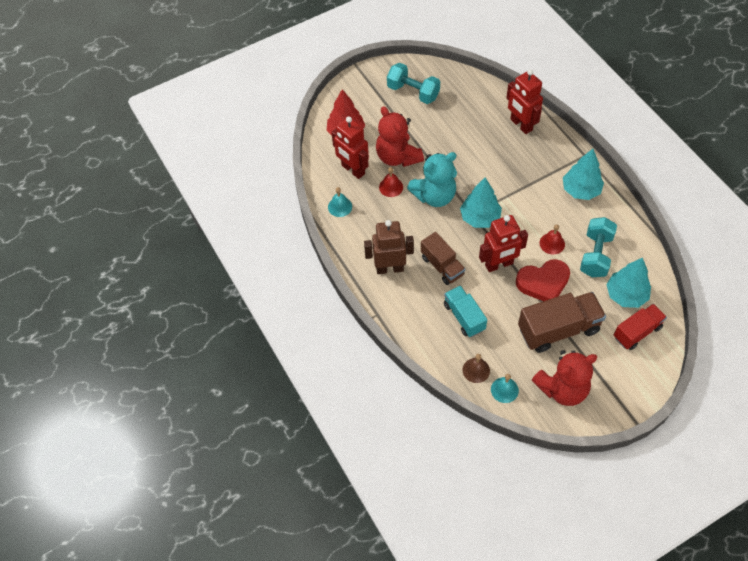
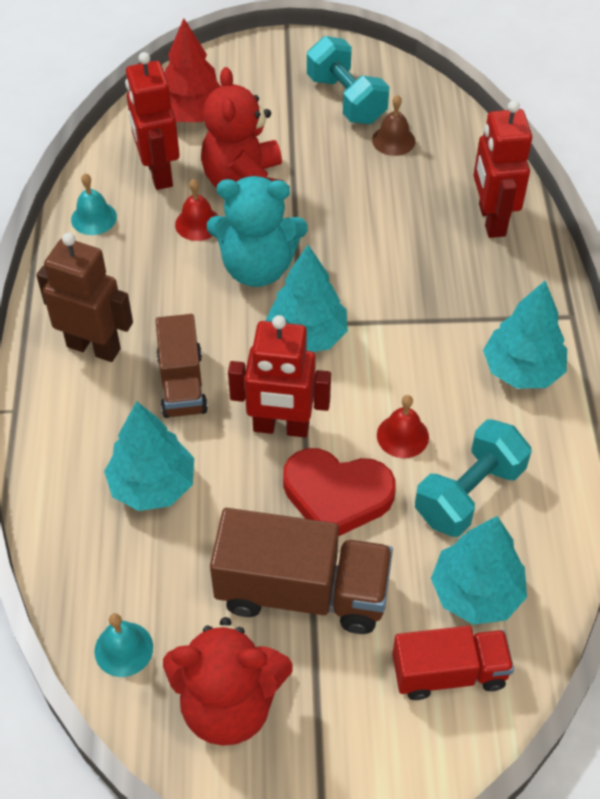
camera: 25 degrees right, 5 degrees down
turquoise truck [444,285,487,337] -> turquoise tree [104,401,194,511]
brown bell [462,354,490,383] -> brown bell moved to [372,95,415,156]

